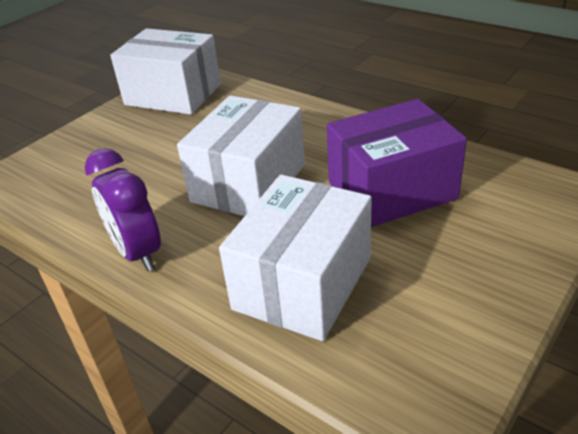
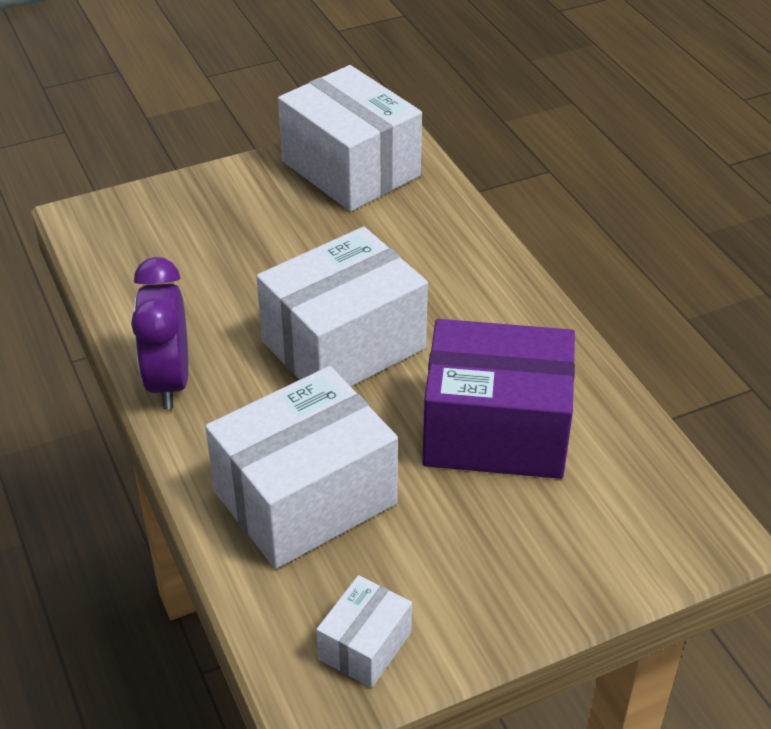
camera: 25 degrees right, 5 degrees up
none -> white box [316,575,412,688]

